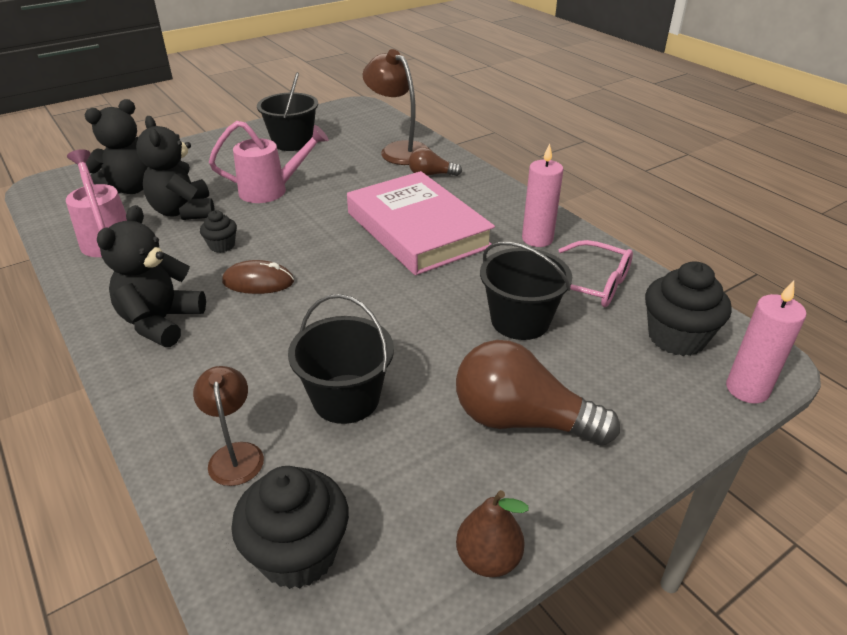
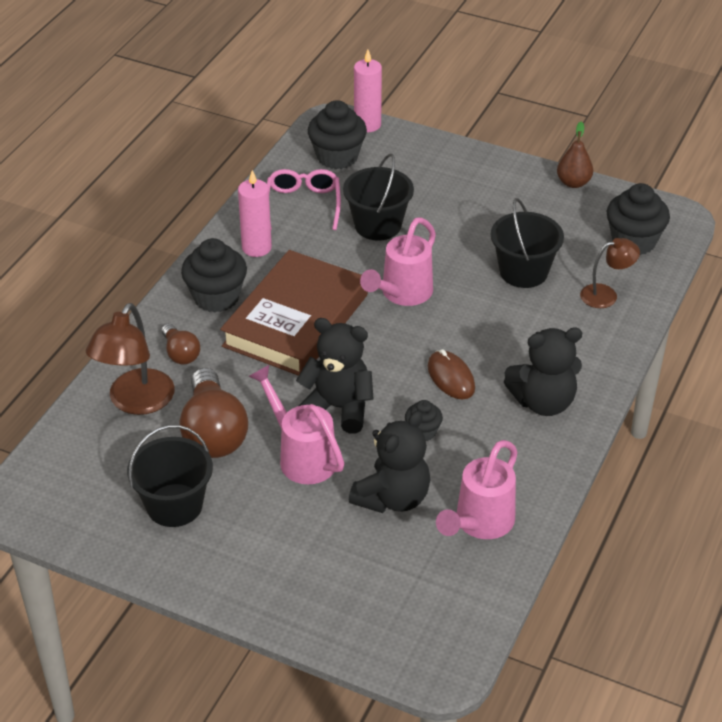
camera: 120 degrees left, 5 degrees up
black teddy bear [85,99,148,194] -> black teddy bear moved to [296,318,373,434]
brown lamp [193,366,264,486] -> brown lamp turned 150 degrees counterclockwise [580,238,640,308]
pink book [347,171,495,275] -> brown book [220,250,368,376]
brown light bulb [456,340,620,445] -> brown light bulb moved to [180,368,248,458]
none -> black cupcake [181,238,247,312]
none -> pink watering can [360,217,436,306]

